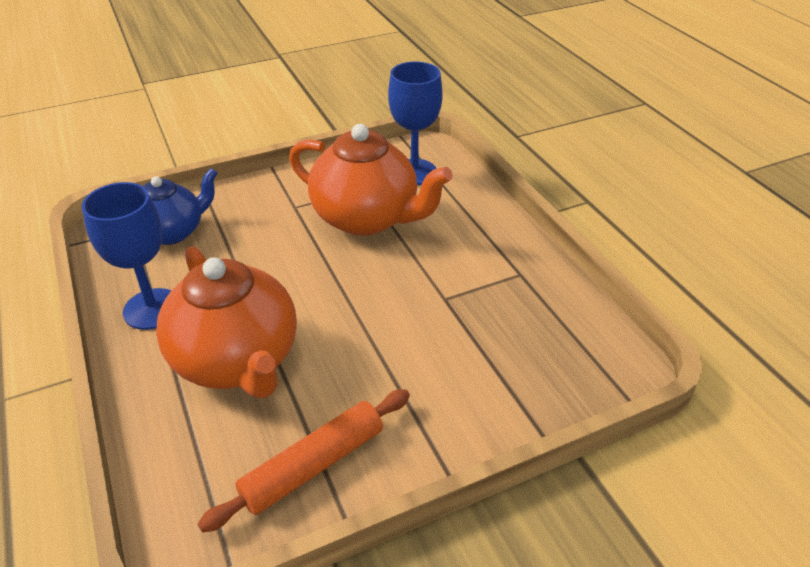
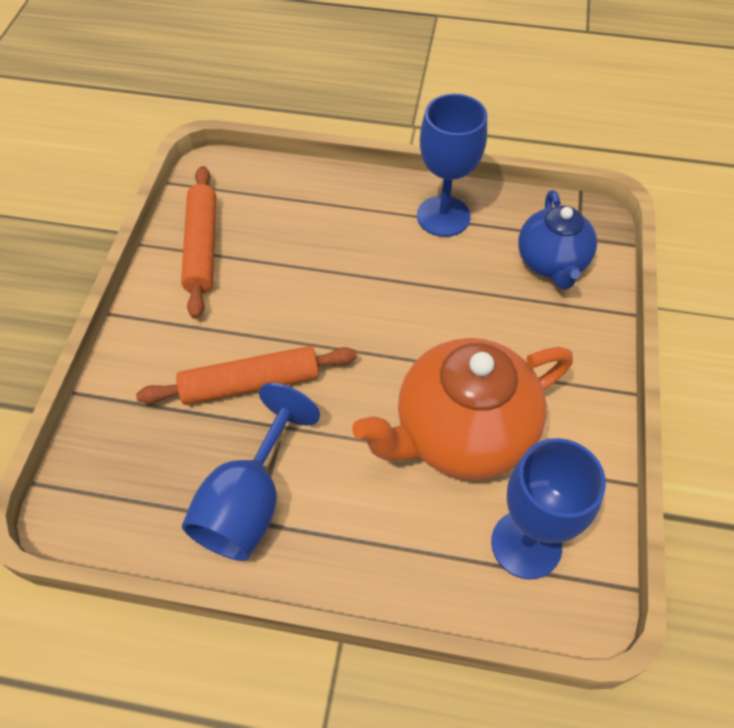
camera: 125 degrees right, 15 degrees up
orange teapot [156,246,297,398] -> none
none -> orange rolling pin [136,346,357,405]
none -> blue goblet [182,383,320,561]

